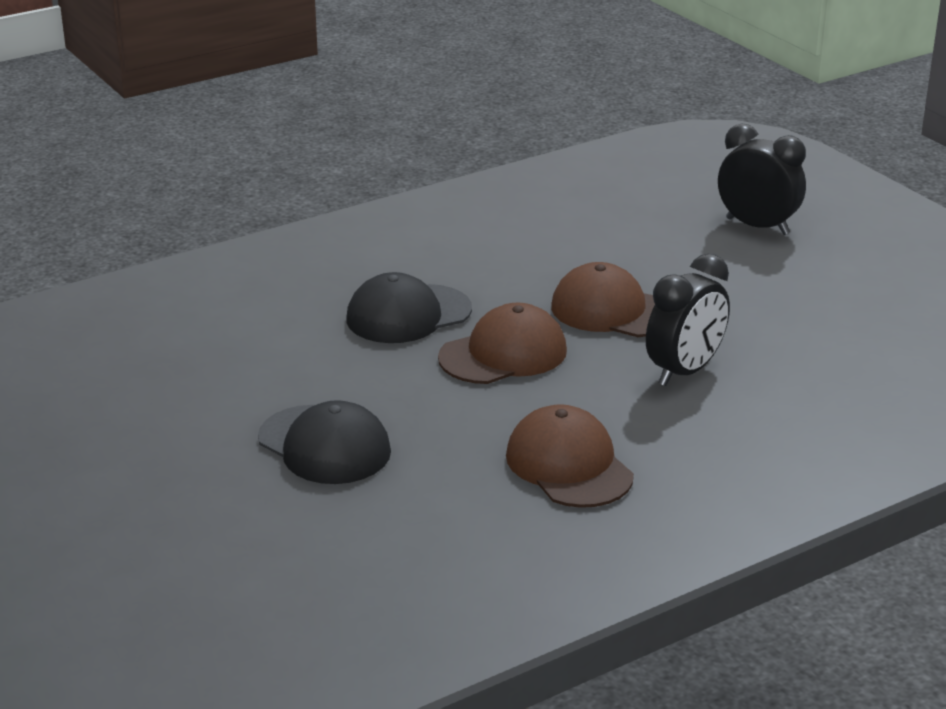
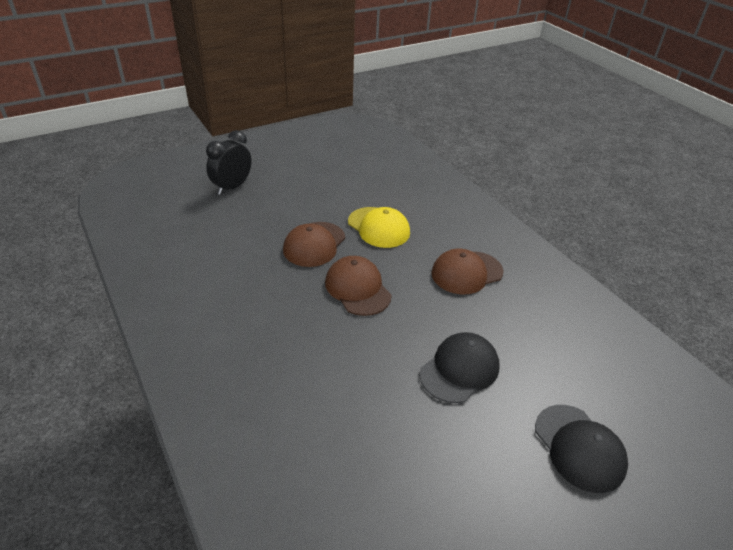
camera: 90 degrees left, 10 degrees up
black cap [346,272,472,343] -> black cap moved to [535,405,628,493]
black clock [646,254,730,386] -> yellow cap [348,207,410,248]

